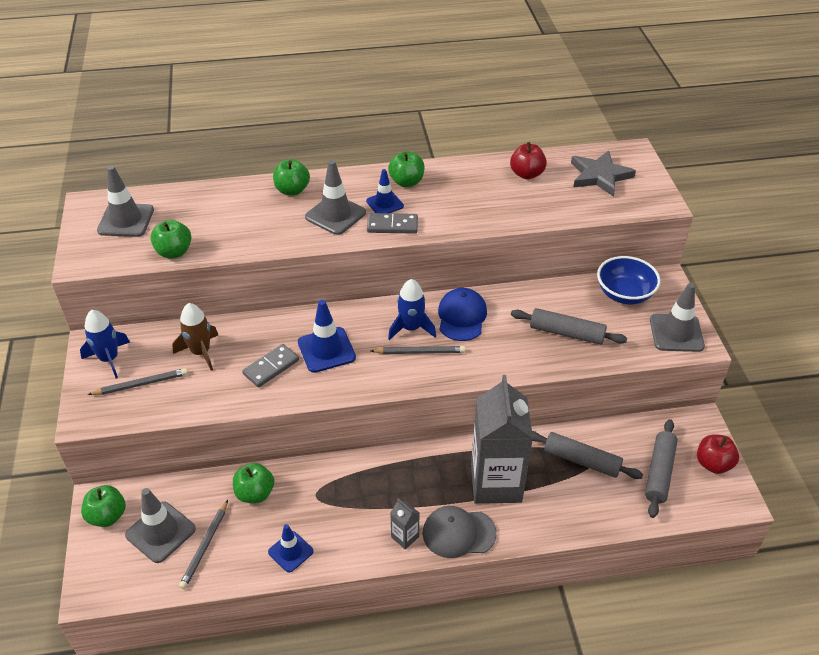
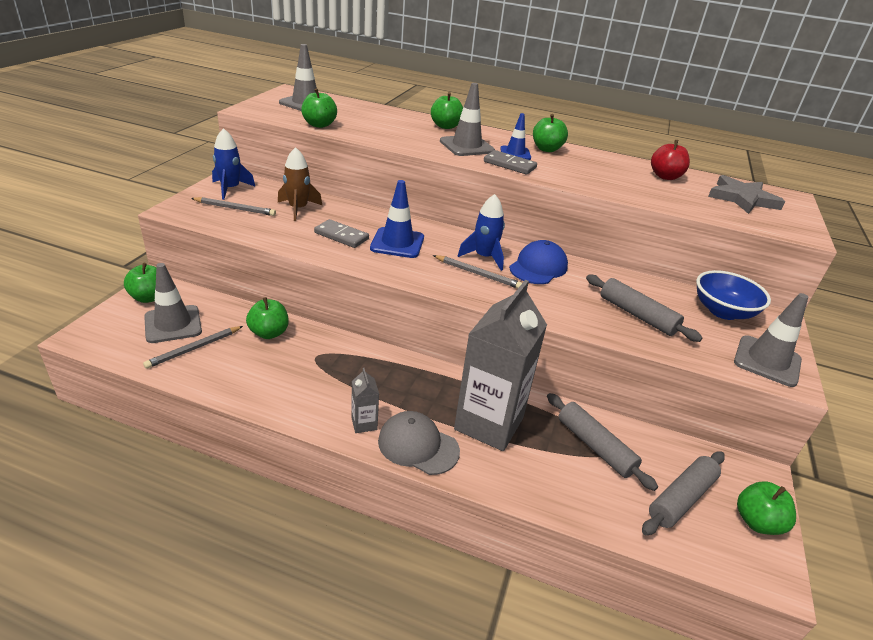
camera: 25 degrees right, 10 degrees down
grey domino [242,344,299,387] -> grey domino turned 45 degrees clockwise [314,219,369,248]
blue traffic cone [268,524,314,573] -> none
red apple [697,434,739,474] -> green apple [737,481,796,535]

